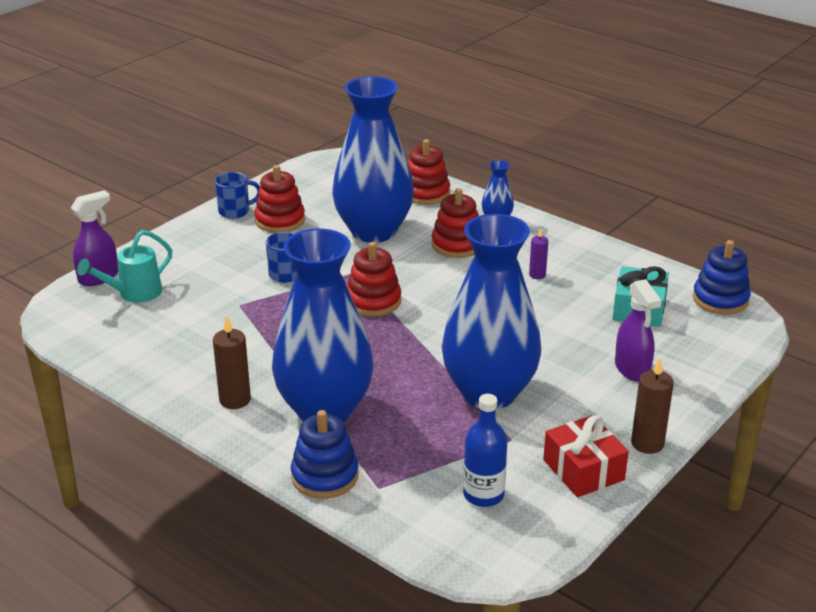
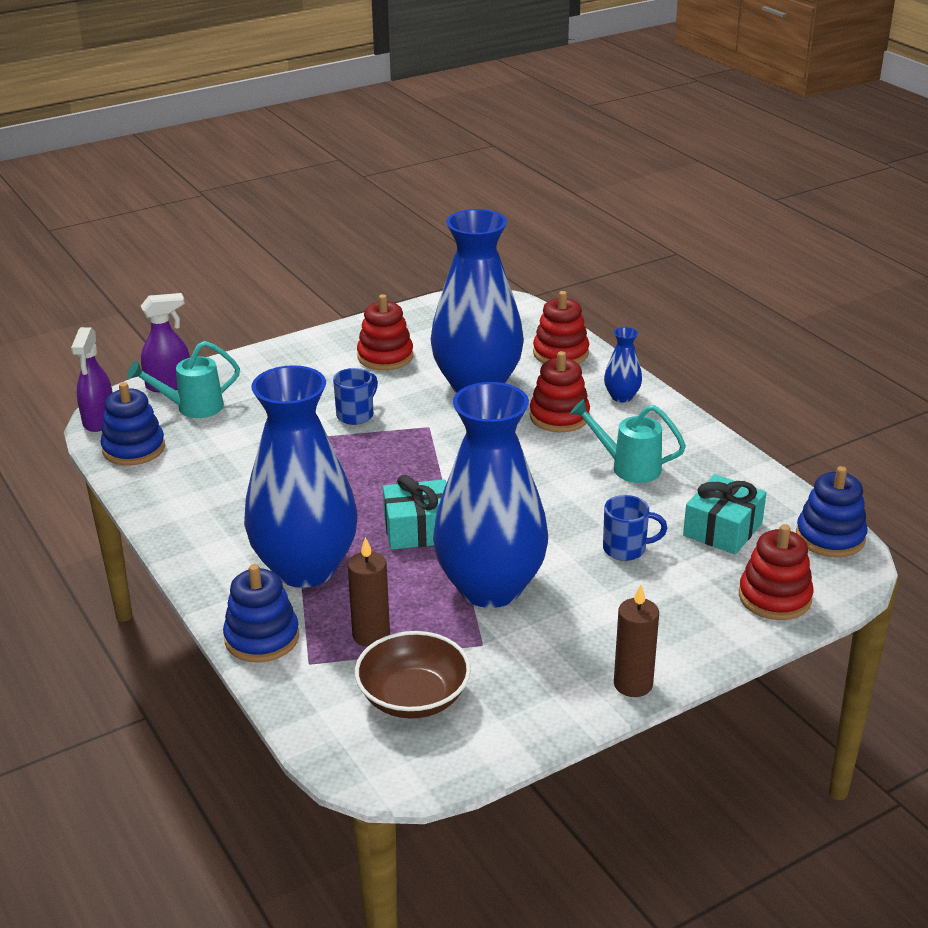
camera: 20 degrees right, 0 degrees up
brown candle [213,316,251,409] -> brown candle moved to [348,537,390,647]
blue mug [215,172,260,219] -> blue mug moved to [603,495,667,561]
red stacking toy [347,242,401,316] -> red stacking toy moved to [739,524,814,620]
blue bottle [463,394,507,507] -> brown bowl [355,631,471,718]
purple candle [529,228,548,279] -> turquoise watering can [570,399,686,483]
red gift [543,415,629,497] -> none
purple spray bottle [615,279,662,382] -> purple spray bottle moved to [71,327,113,432]
none -> blue stacking toy [101,382,165,466]
none -> turquoise gift [383,475,446,550]

